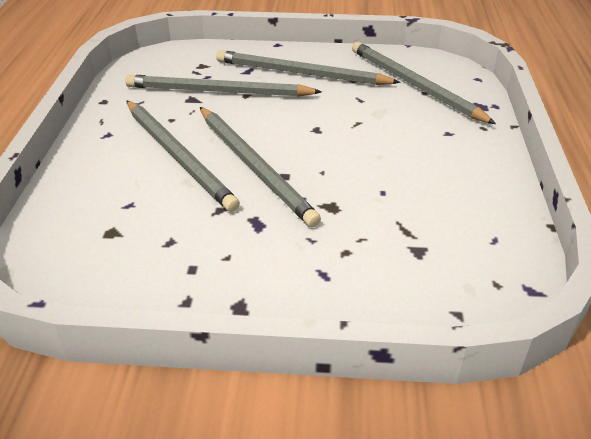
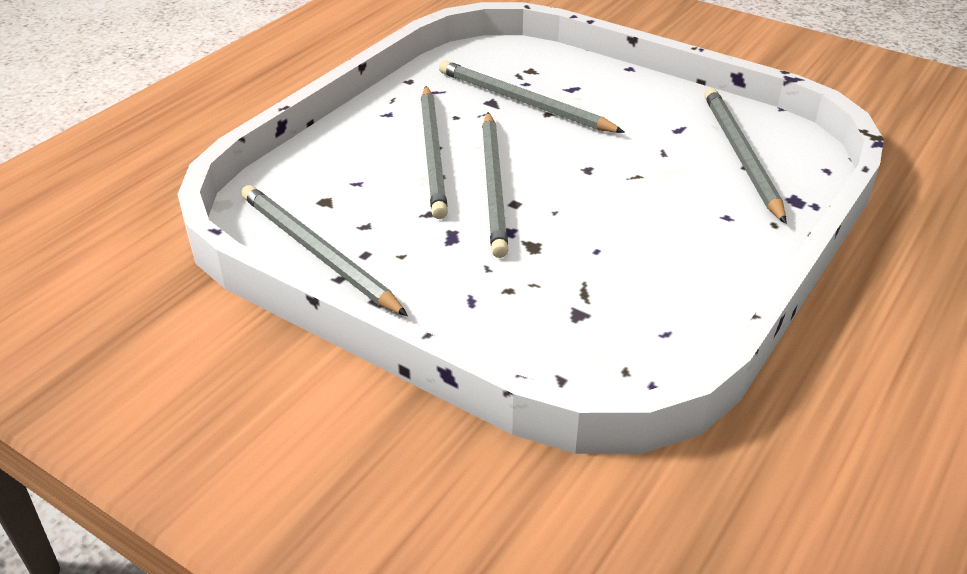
camera: 30 degrees right, 0 degrees up
grey pencil [216,50,401,85] -> grey pencil moved to [241,185,408,316]

